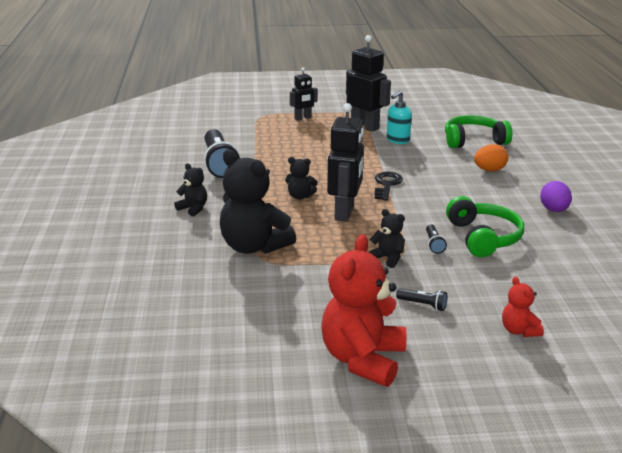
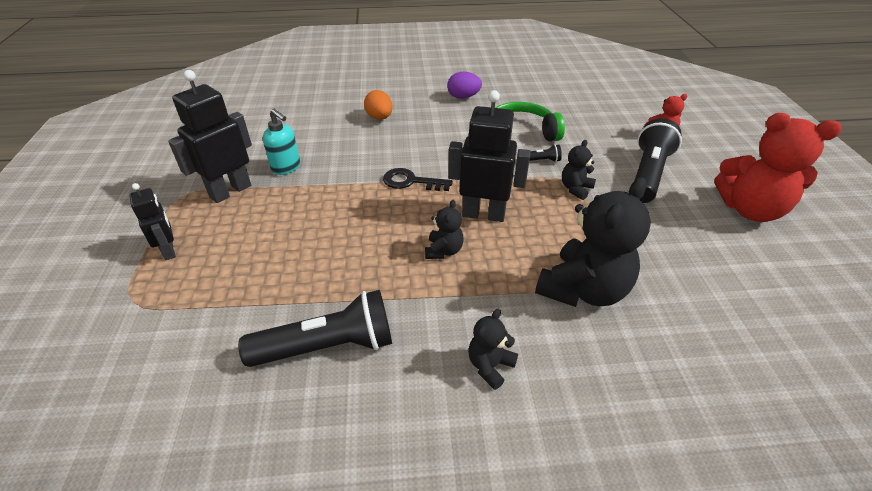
camera: 90 degrees left, 15 degrees up
black flashlight [396,288,447,311] -> black flashlight [634,118,682,203], size x2.31
green headphones [445,115,512,148] -> none

